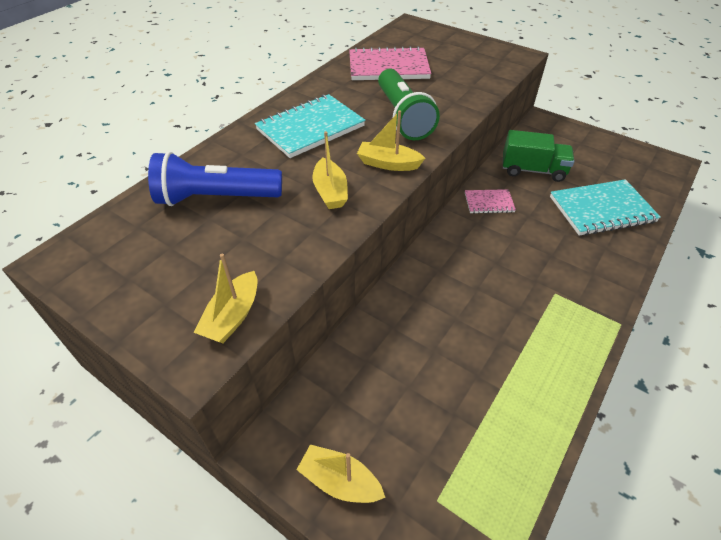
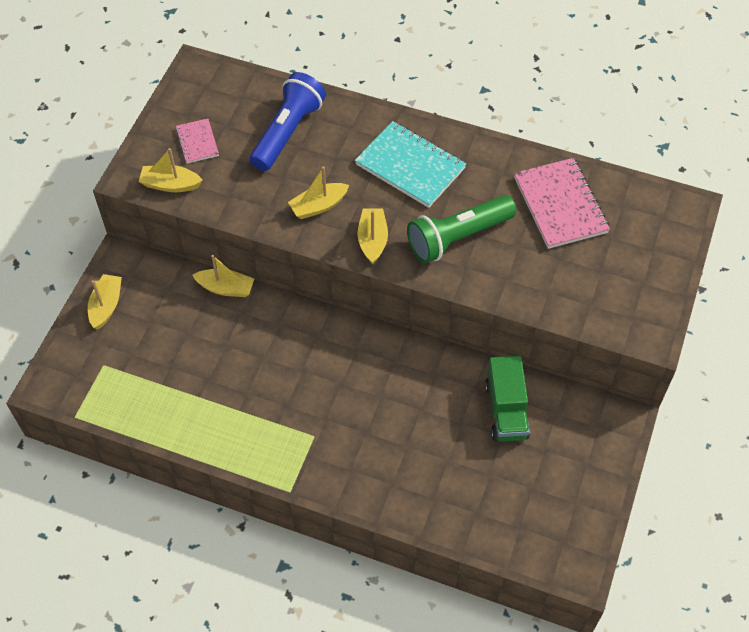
camera: 75 degrees right, 10 degrees up
blue flashlight [148,152,282,206] -> blue flashlight turned 45 degrees clockwise [250,72,326,171]
pink notebook [465,189,516,214] -> pink notebook moved to [175,118,219,163]
turquoise notebook [550,179,661,236] -> none
none -> yellow boat [192,255,254,297]

